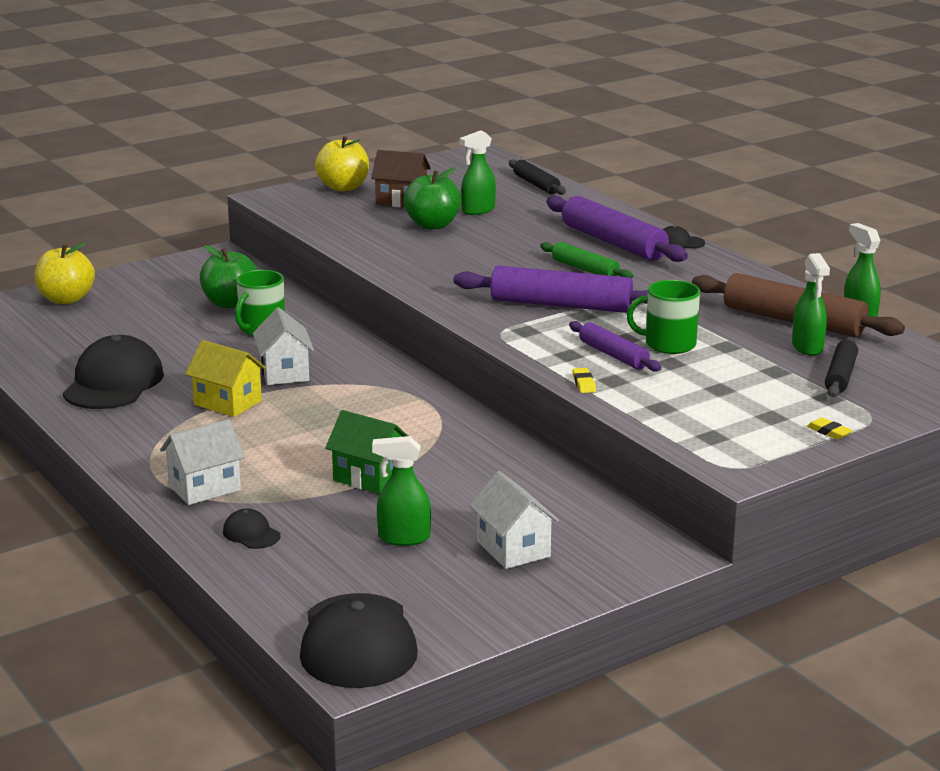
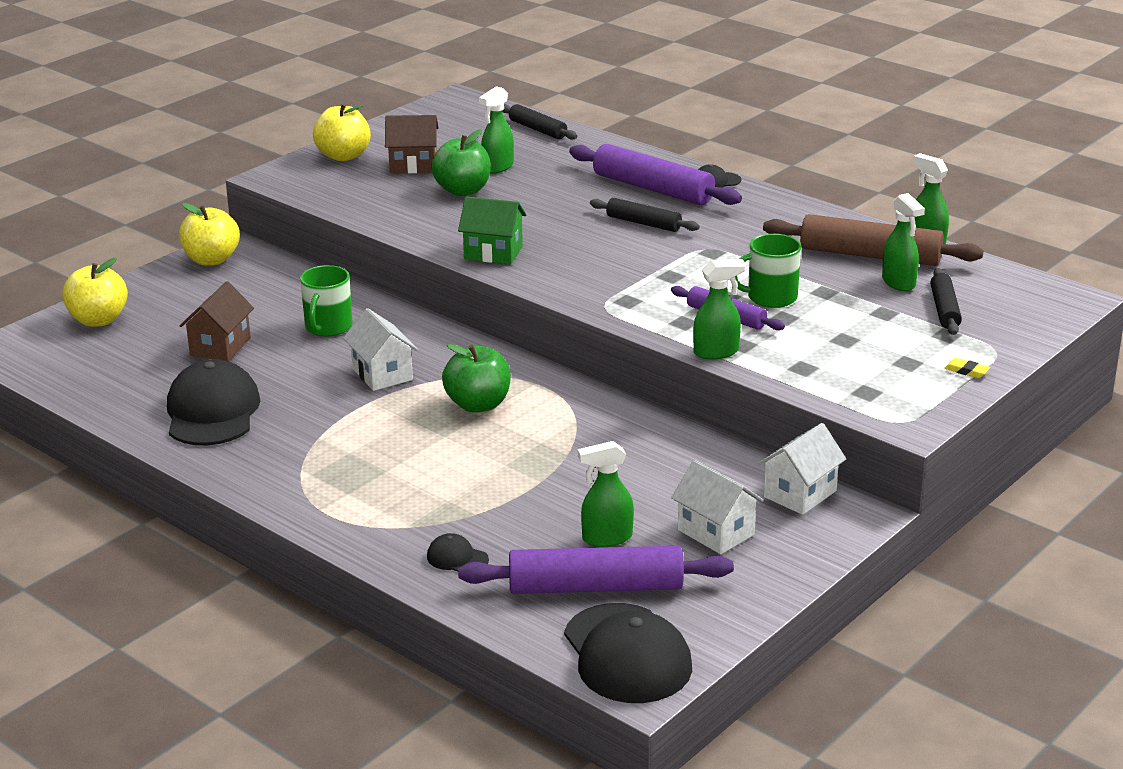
camera: 15 degrees left, 5 degrees up
white house [160,419,245,505] -> white house moved to [758,423,846,515]
yellow house [185,340,266,417] -> none
green apple [200,245,258,308] -> green apple moved to [442,344,511,413]
green house [325,410,408,494] -> green house moved to [458,196,526,264]
purple rolling pin [453,266,648,313] -> purple rolling pin moved to [458,546,734,594]
green rolling pin [540,242,633,278] -> black rolling pin [590,198,700,232]
yellow eraser [572,368,596,393] -> green spray bottle [693,259,746,359]
none -> yellow apple [179,203,240,266]
none -> brown house [180,281,254,361]

